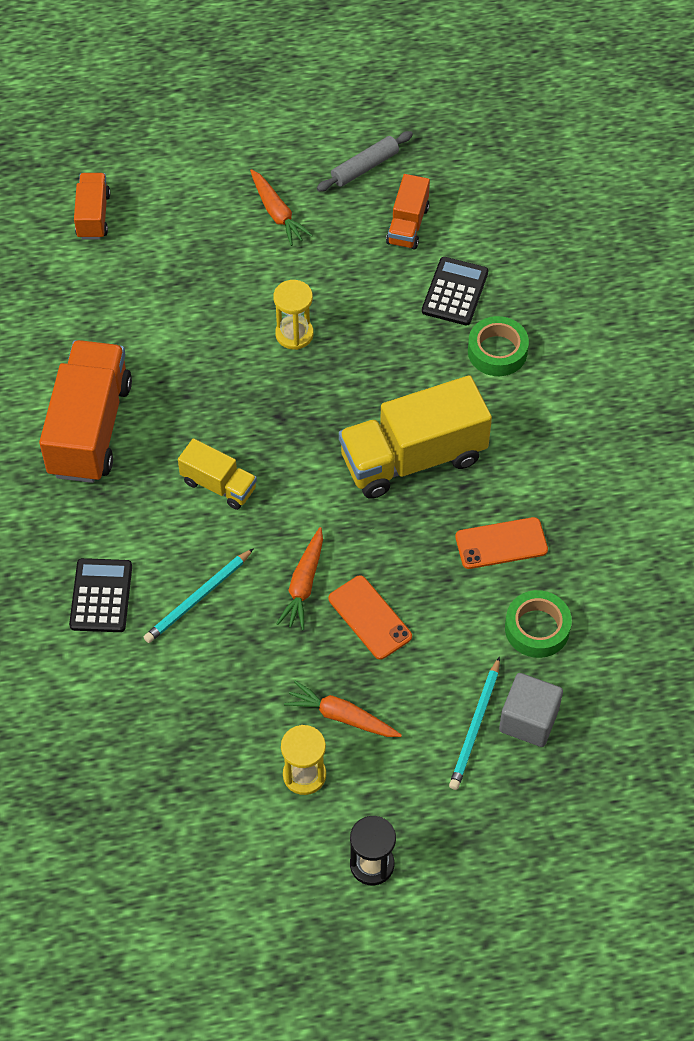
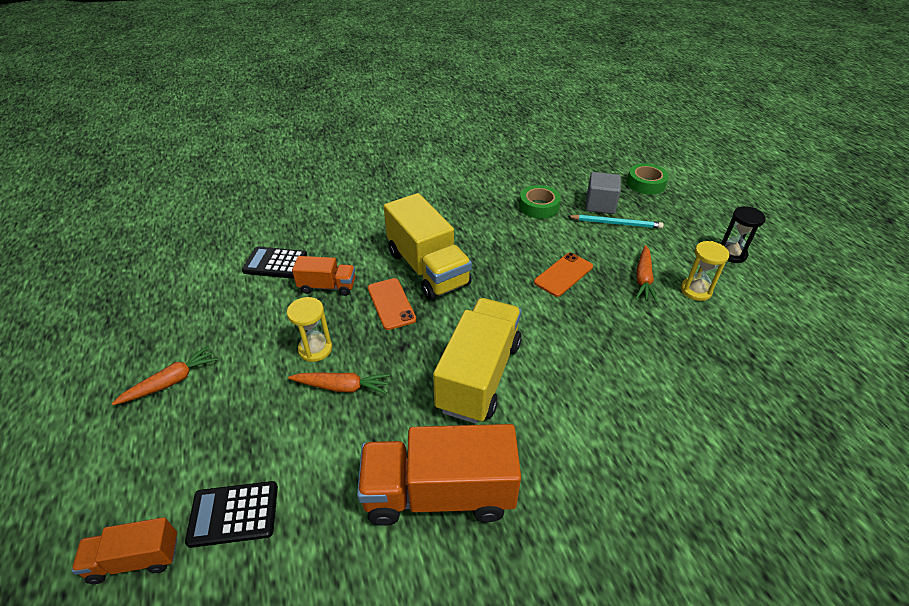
camera: 100 degrees left, 15 degrees down
black calculator [69,558,132,632] -> black calculator moved to [185,481,278,548]
turquoise pencil [144,548,254,643] -> none
yellow truck [178,438,257,510] -> yellow truck [433,298,521,424], size x1.90
orange carrot [276,527,323,630] -> orange carrot moved to [288,372,390,394]
grey rolling pin [317,131,413,192] -> none
orange truck [386,174,430,250] -> orange truck moved to [292,256,355,296]
orange phone [455,517,548,569] -> orange phone moved to [368,278,416,330]
green tape [468,316,529,376] -> green tape moved to [627,163,669,195]

